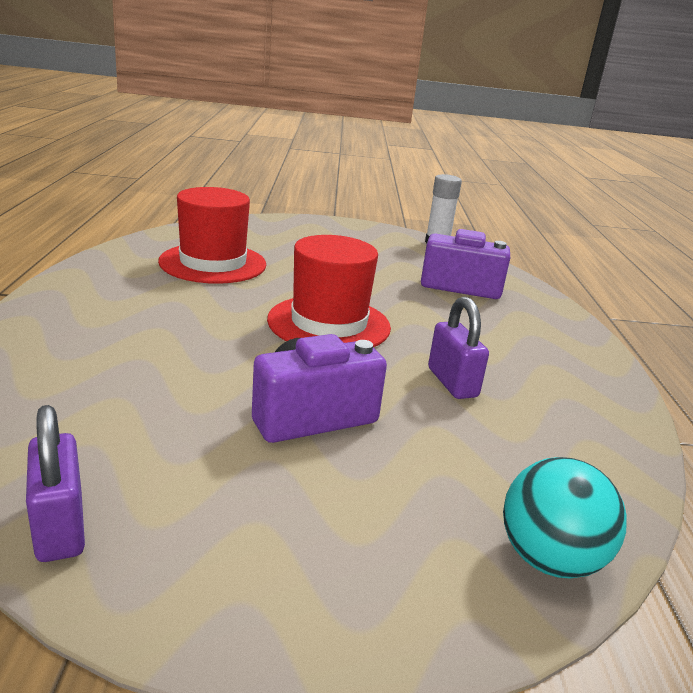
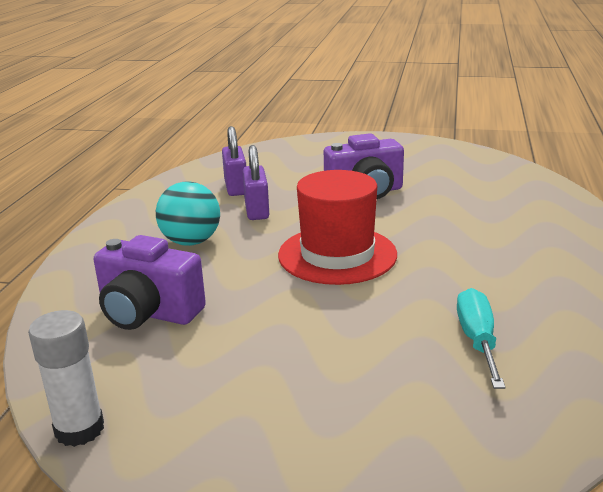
camera: 165 degrees left, 0 degrees up
purple padlock [26,405,85,562] -> purple padlock moved to [222,126,246,196]
red hat [158,187,266,284] -> turquoise screwdriver [457,288,505,389]
turquoise ball [503,457,627,579] -> turquoise ball moved to [156,182,220,246]

